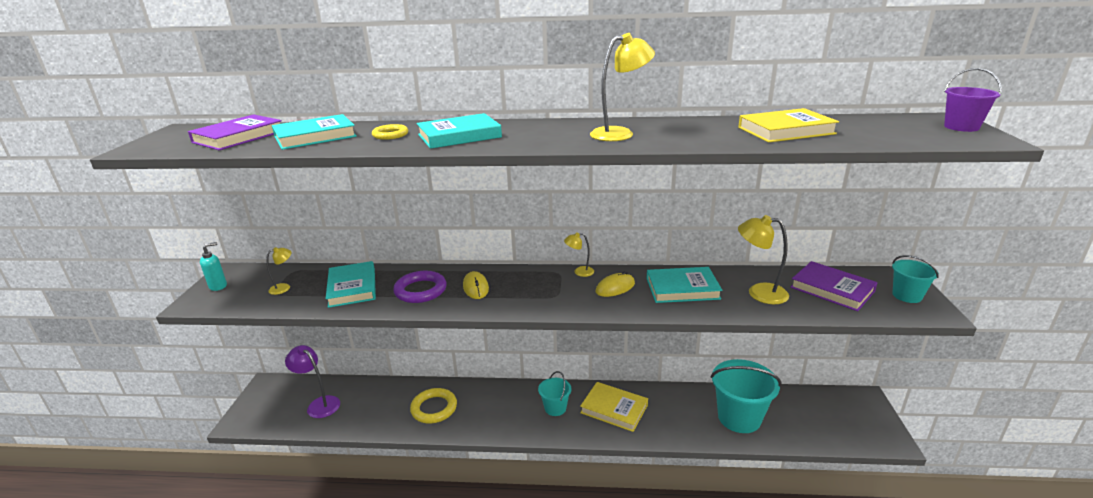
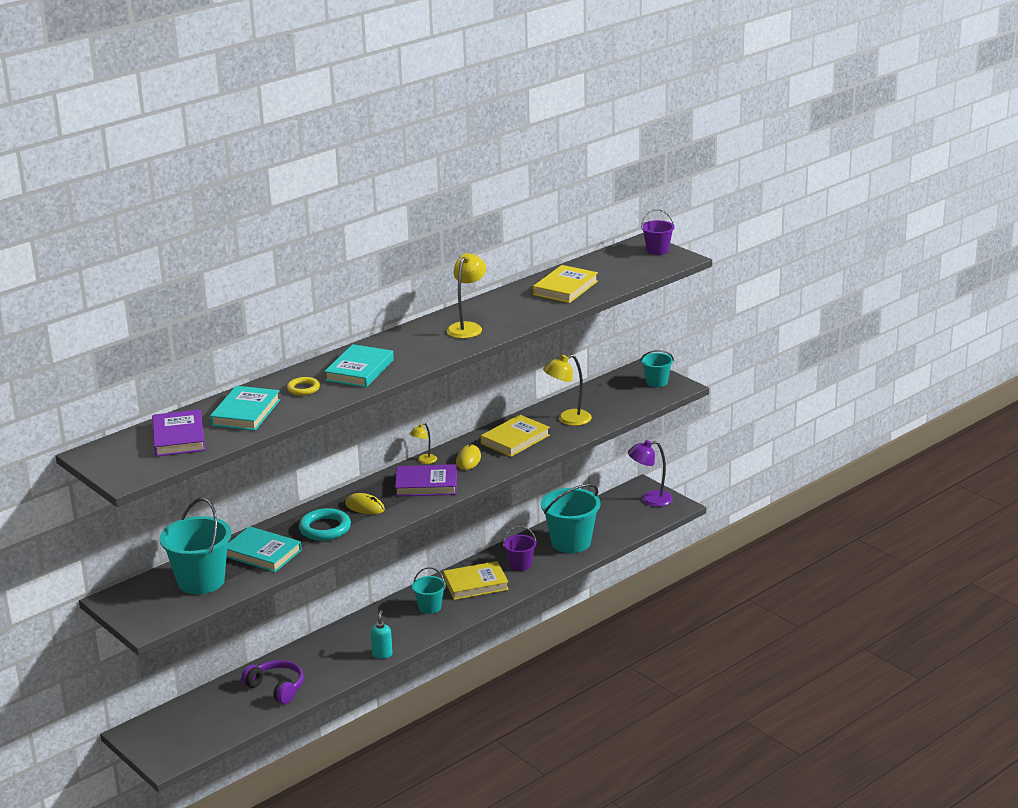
camera: 45 degrees left, 0 degrees up
turquoise soap dispenser [200,242,227,291] -> turquoise soap dispenser moved to [370,610,393,659]
yellow lamp [266,247,291,295] -> turquoise bucket [160,498,231,595]
purple lamp [285,345,340,418] -> purple lamp moved to [628,440,673,507]
purple ring [393,271,447,303] -> turquoise ring [299,508,351,541]
yellow ring [410,388,457,423] -> none
turquoise book [646,267,722,303] -> yellow book [481,415,550,457]
purple book [790,261,878,311] -> purple book moved to [395,464,457,496]
none -> purple headphones [241,660,304,704]
none -> purple bucket [503,526,537,571]

